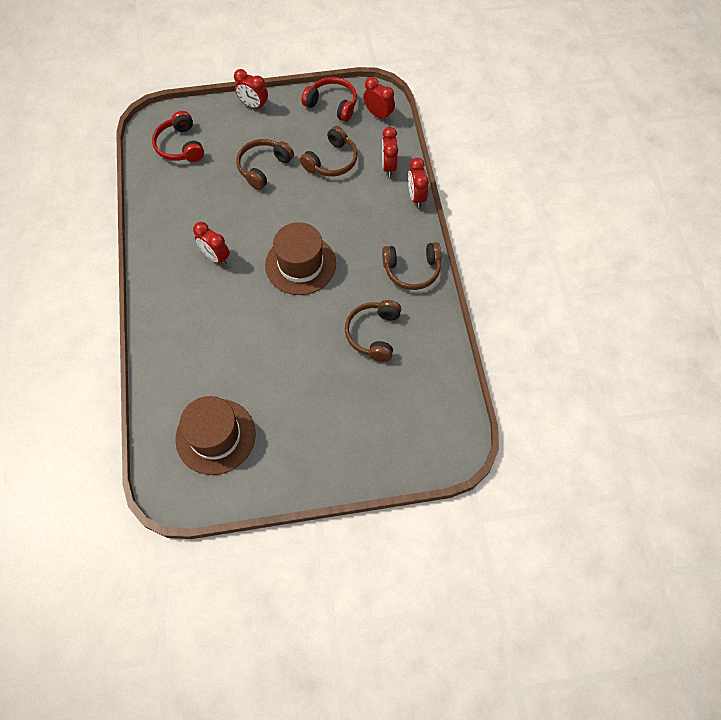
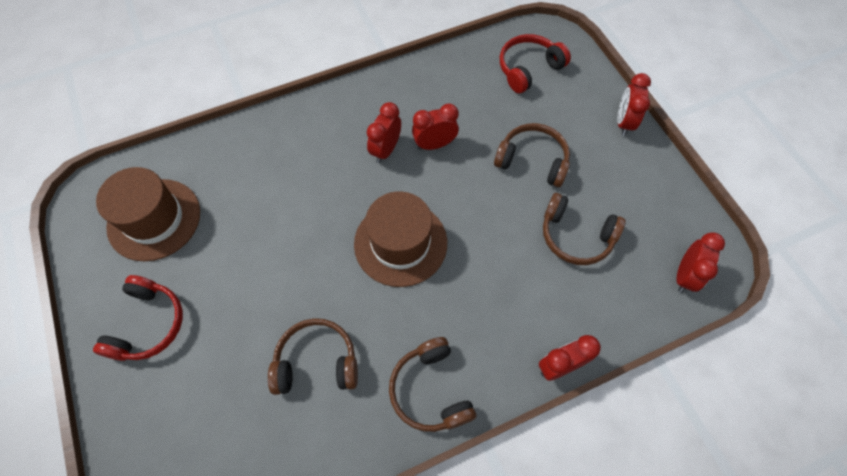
camera: 75 degrees right, 0 degrees up
red headphones [301,77,357,122] -> red headphones moved to [93,275,183,361]
red clock [382,127,398,177] -> red clock moved to [412,104,459,150]

